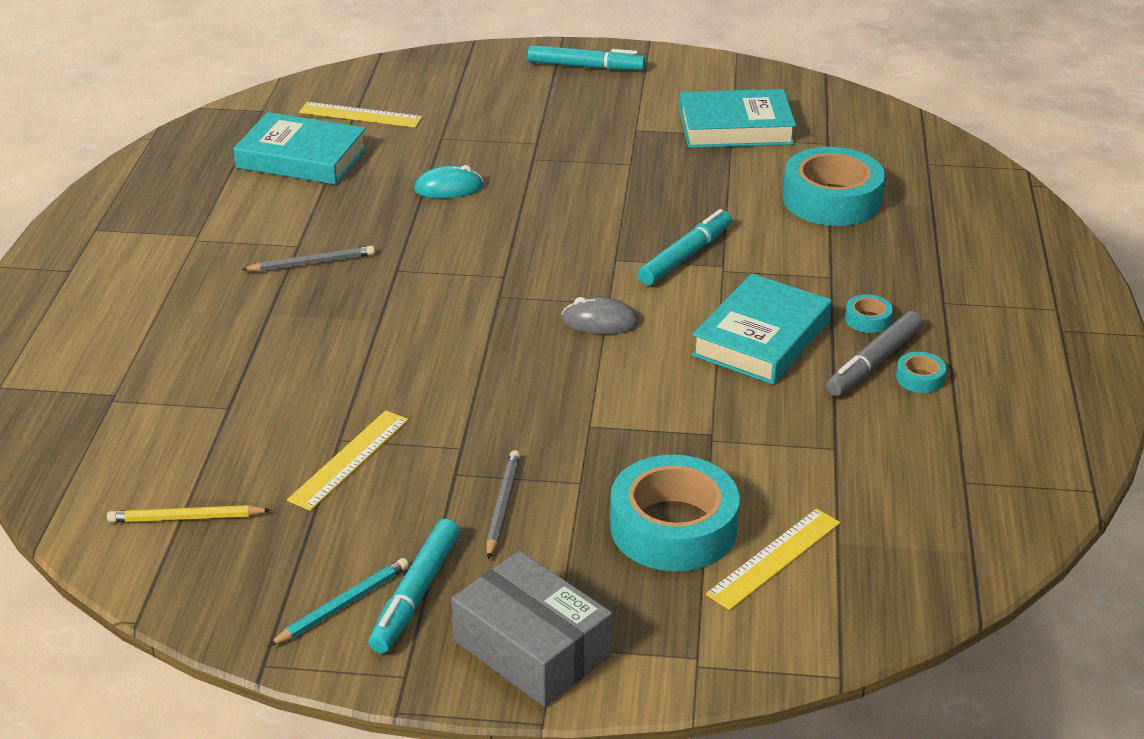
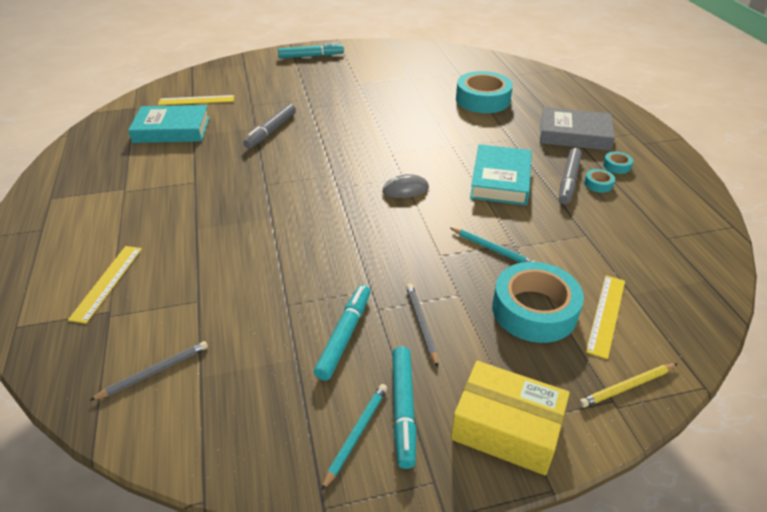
camera: 20 degrees left, 5 degrees up
yellow pencil [107,505,271,522] -> yellow pencil moved to [579,364,677,408]
grey pencil [241,246,375,272] -> grey pencil moved to [89,341,208,401]
yellow ruler [287,410,408,511] -> yellow ruler moved to [68,246,142,324]
turquoise mouse [414,165,483,199] -> grey marker [243,104,296,149]
grey box [451,551,612,707] -> yellow box [451,361,570,475]
turquoise marker [638,209,732,286] -> turquoise marker moved to [314,285,370,381]
turquoise book [680,89,796,148] -> none
turquoise tape [845,294,893,333] -> turquoise tape moved to [603,151,633,174]
none -> turquoise pencil [450,228,535,263]
none -> grey book [540,107,615,151]

